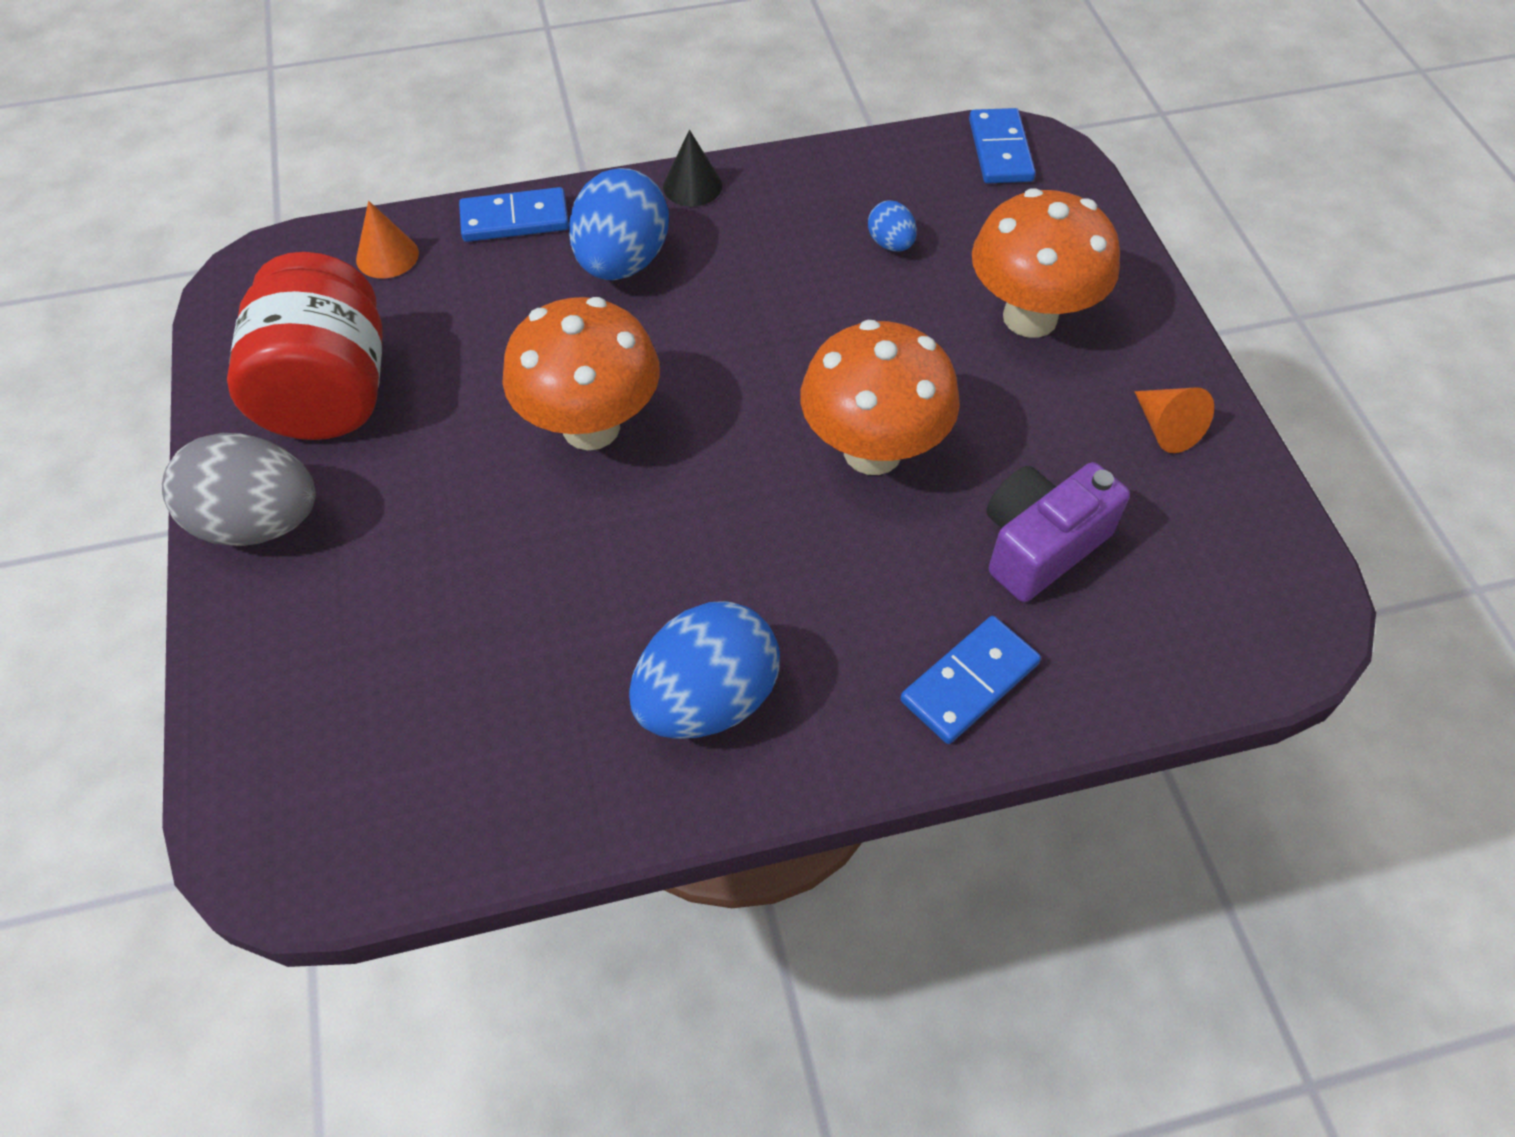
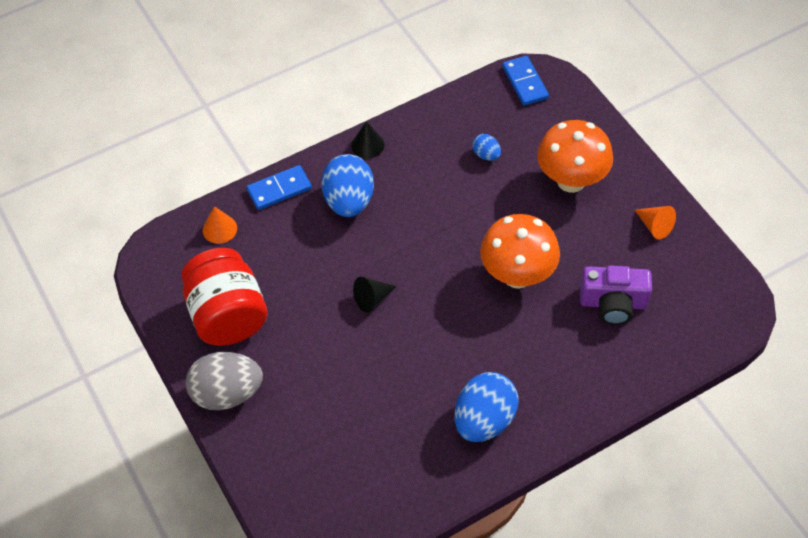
camera: 15 degrees left, 0 degrees up
orange mushroom [502,297,660,450] -> black cone [353,277,397,313]
blue domino [900,616,1041,744] -> none
purple camera [986,462,1130,602] -> purple camera turned 120 degrees counterclockwise [580,266,652,325]

